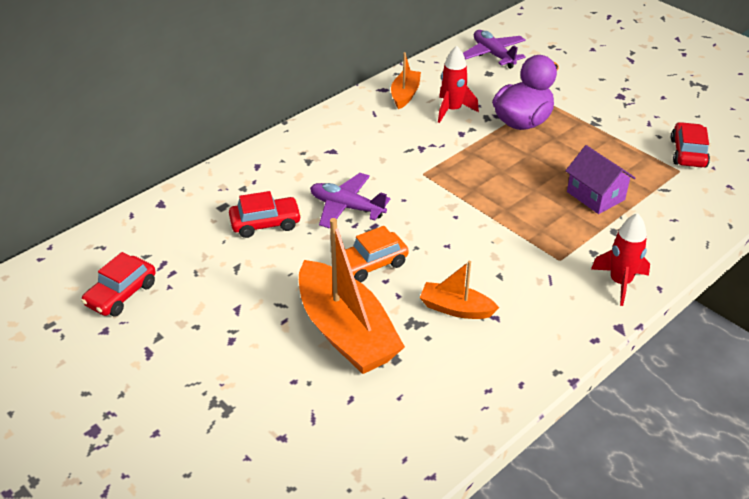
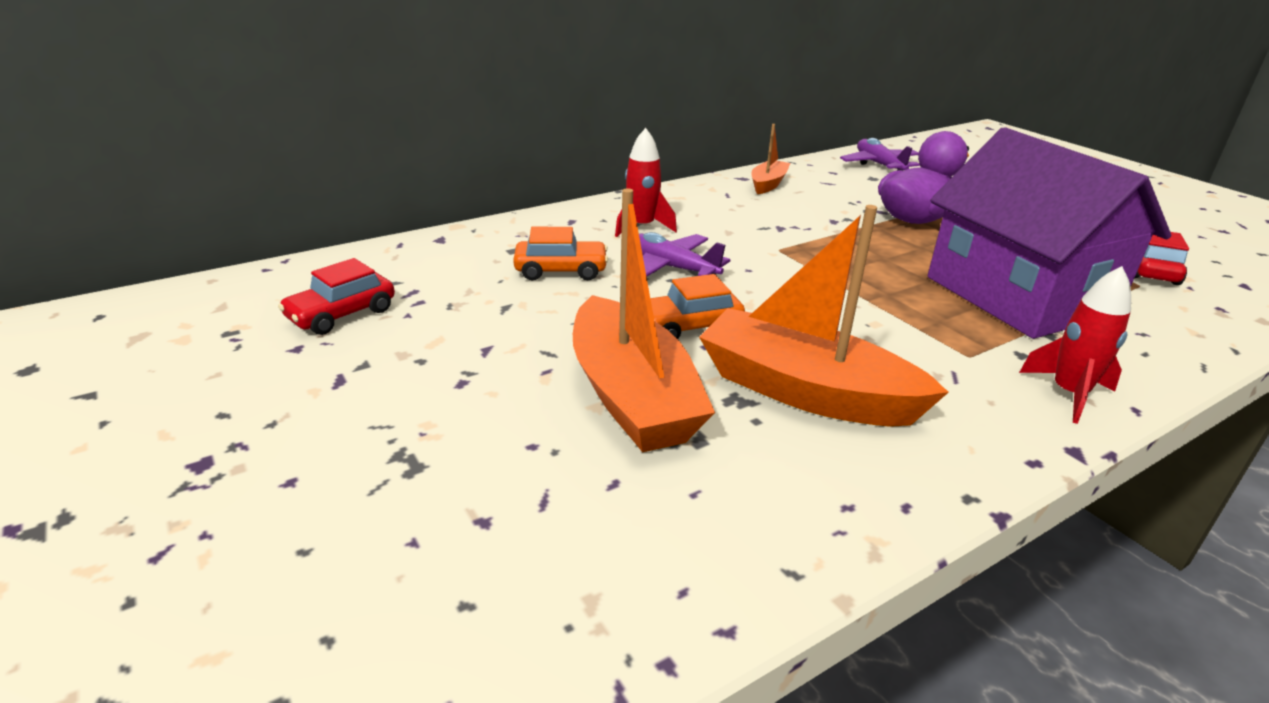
camera: 10 degrees right, 10 degrees down
red car [229,191,302,238] -> orange car [513,227,608,280]
orange boat [420,261,499,319] -> orange boat [699,205,949,426], size x1.94
red rocket [438,46,479,123] -> red rocket moved to [615,128,677,237]
purple house [565,145,635,214] -> purple house [928,127,1171,339], size x2.19

